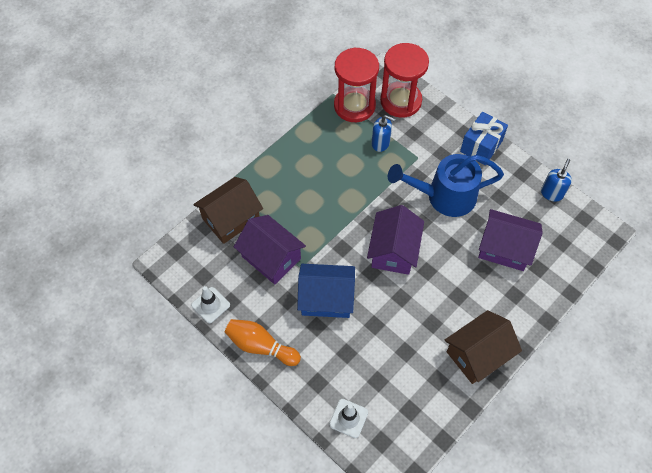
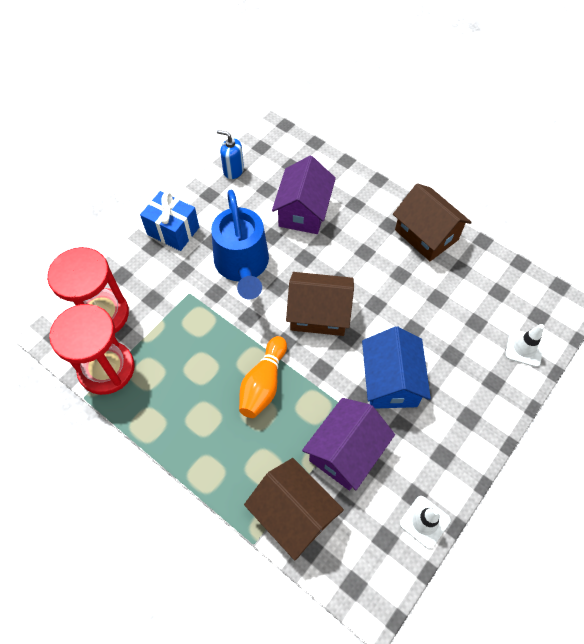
camera: 95 degrees left, 0 degrees up
orange bowling pin [225,319,301,366] -> orange bowling pin moved to [239,336,287,418]
purple house [367,205,424,275] -> brown house [286,272,354,336]
blue soap dispenser [372,115,395,152] -> none

